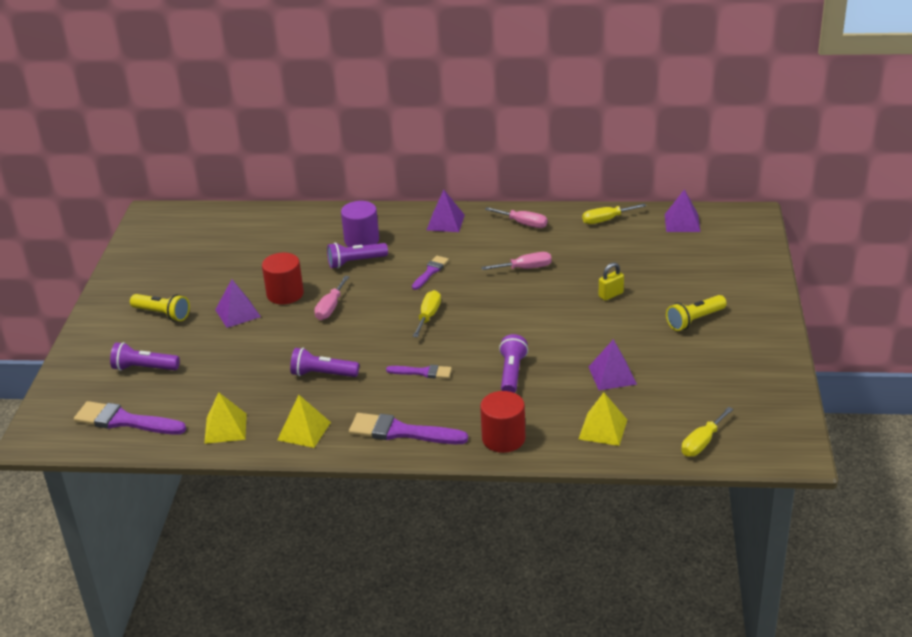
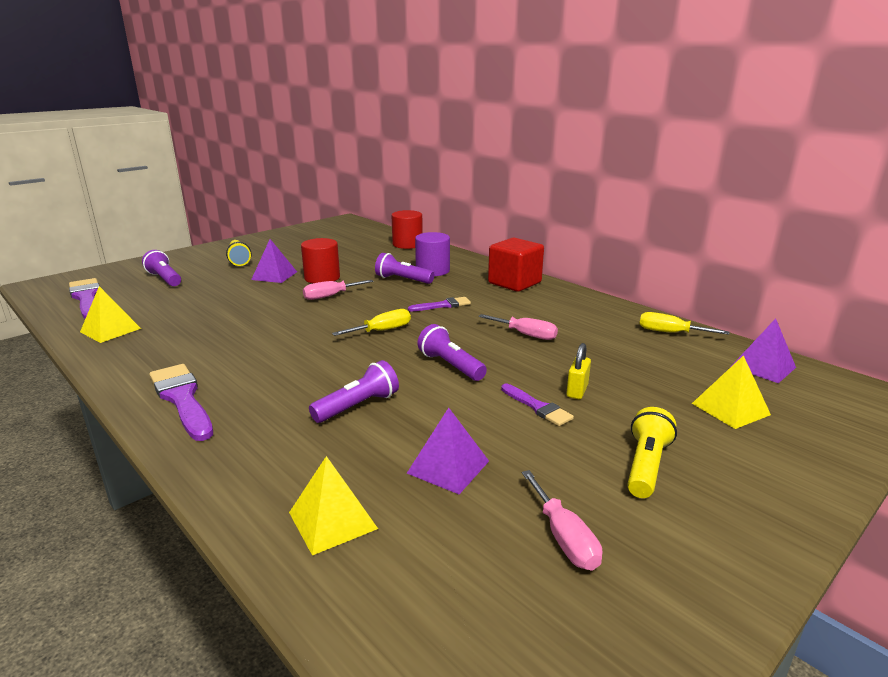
camera: 40 degrees right, 10 degrees down
yellow pyramid [277,395,331,448] -> yellow pyramid moved to [692,355,771,429]
purple flashlight [290,348,359,377] -> purple flashlight moved to [417,324,487,381]
purple brush [386,365,452,379] -> purple brush moved to [501,384,574,426]
purple pyramid [427,190,465,232] -> red cube [488,237,544,292]
red cylinder [480,391,525,453] -> red cylinder moved to [391,210,423,249]
pink screwdriver [485,207,547,228] -> pink screwdriver moved to [522,470,602,571]
yellow padlock [599,262,624,301] -> yellow padlock turned 75 degrees counterclockwise [566,343,591,399]
yellow flashlight [666,295,727,331] -> yellow flashlight turned 105 degrees clockwise [627,407,677,498]
yellow screwdriver [682,407,733,457] -> none

